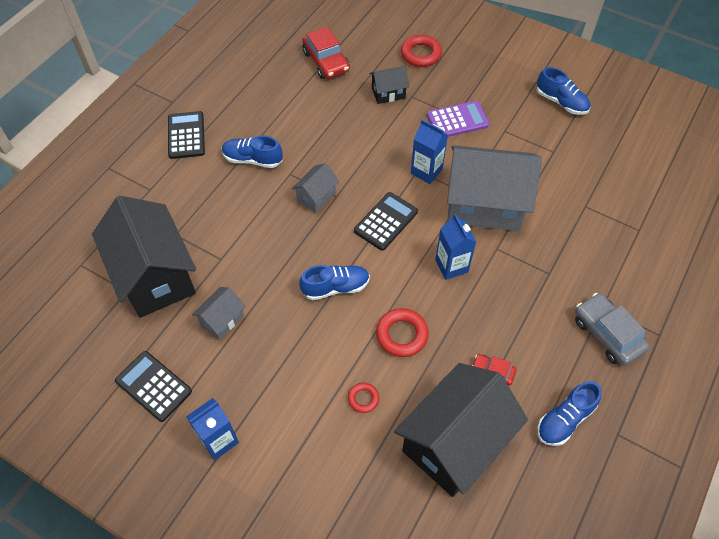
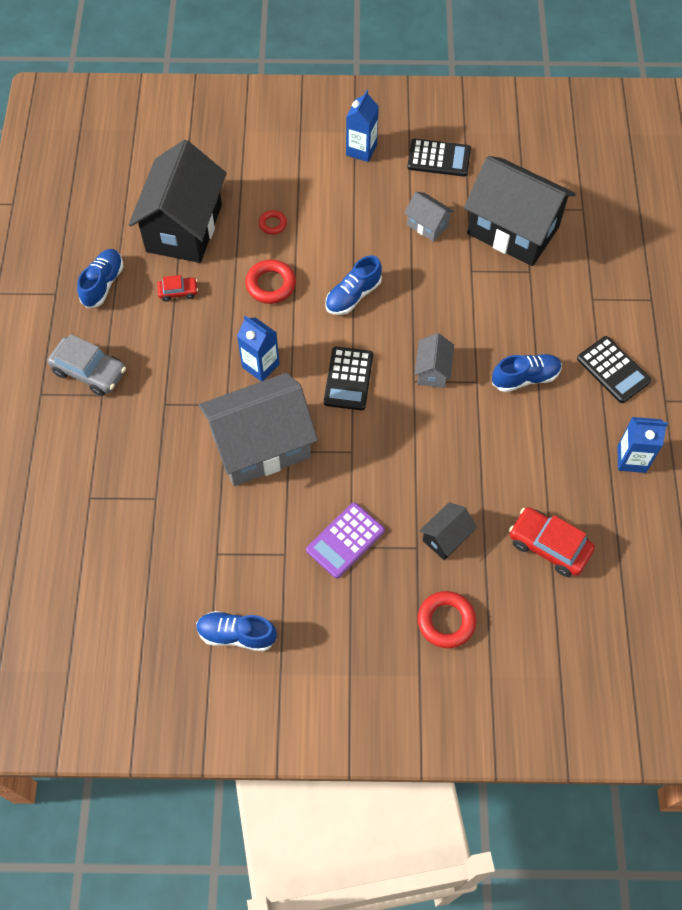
camera: 150 degrees right, 5 degrees up
grey house [192,287,245,340] -> grey house turned 60 degrees counterclockwise [404,192,454,242]
blue carton [411,119,448,184] -> blue carton moved to [617,417,668,473]

